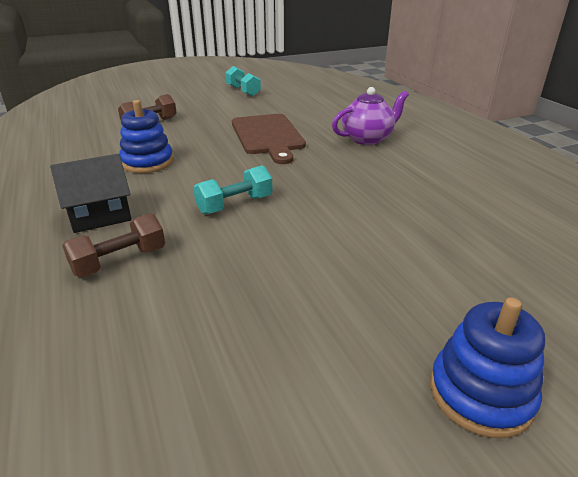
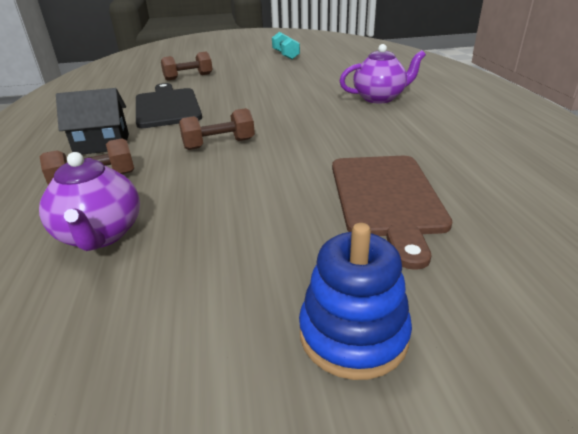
camera: 15 degrees right, 0 degrees up
blue stacking toy [119,100,174,173] -> black cutting board [136,83,202,128]
turquoise dumbbell [193,165,273,214] -> brown dumbbell [179,108,255,150]
brown cutting board [232,114,306,164] -> brown cutting board moved to [332,156,453,270]
none -> purple teapot [39,152,140,251]

